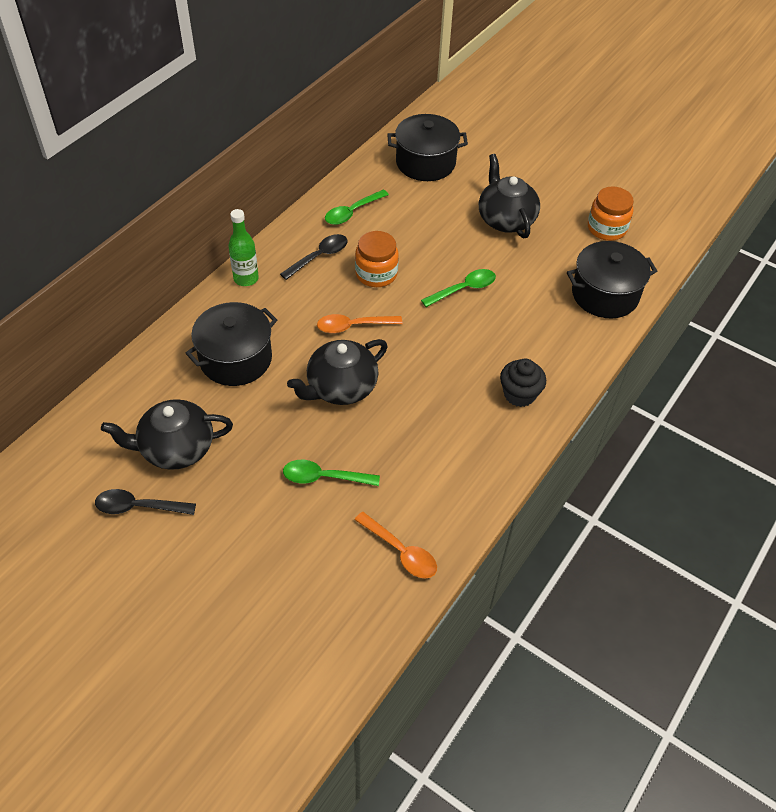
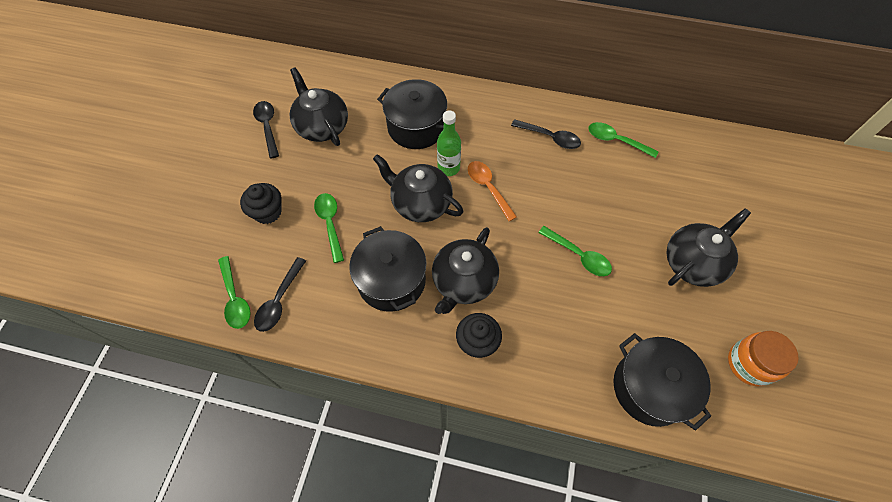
camera: 70 degrees right, 10 degrees up
green bottle [228,209,259,286] -> green bottle moved to [437,111,461,176]
orange spoon [354,512,437,579] -> black spoon [254,257,306,332]
orange jar [355,231,399,287] -> none
black pot [387,114,468,181] -> black pot moved to [349,226,426,312]
none -> green spoon [218,256,251,329]
none -> black cupcake [240,183,282,224]
none -> black teapot [432,227,499,314]

